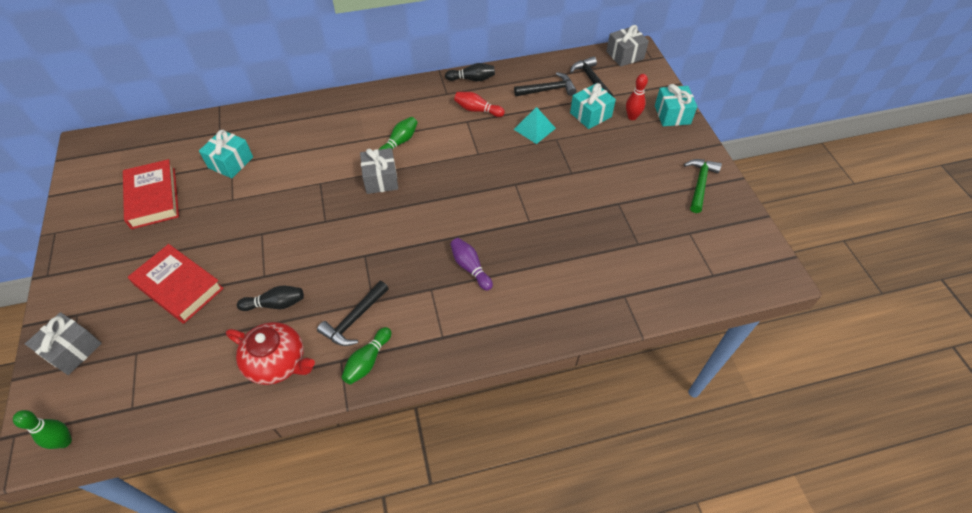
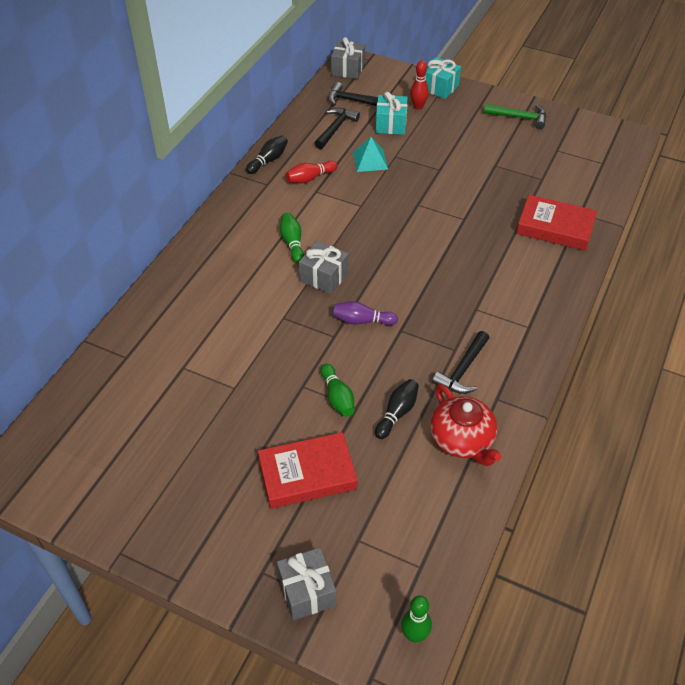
camera: 50 degrees left, 5 degrees down
red book [123,159,179,229] -> red book moved to [516,195,597,251]
turquoise gift [199,130,253,178] -> none
red teapot [226,322,315,385] -> red teapot turned 90 degrees clockwise [430,384,501,466]
black hammer [317,281,389,346] -> black hammer turned 45 degrees clockwise [432,331,489,394]
green bowling pin [342,327,391,385] -> green bowling pin moved to [320,364,354,417]
purple bowling pin [450,238,493,291] -> purple bowling pin moved to [333,301,398,325]
green hammer [684,159,722,213] -> green hammer turned 135 degrees clockwise [484,104,546,129]

